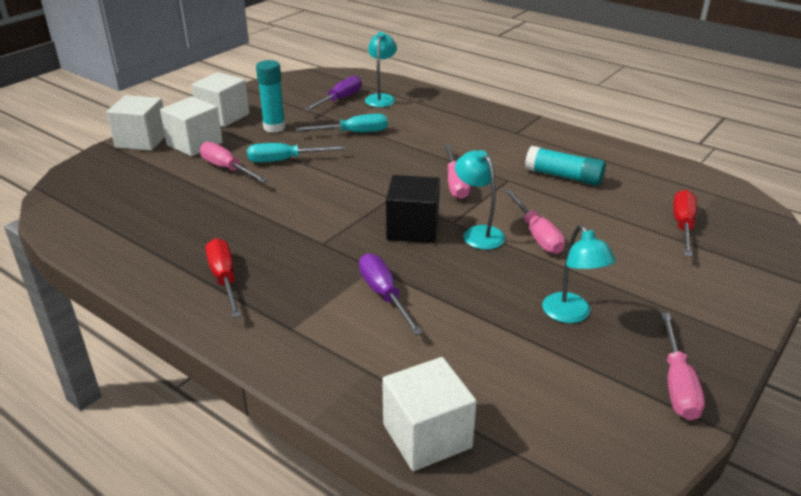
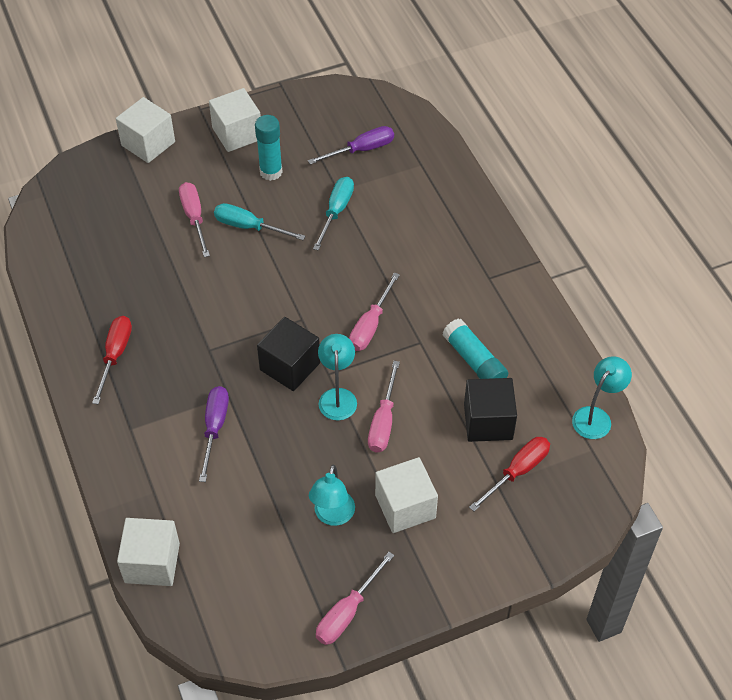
camera: 30 degrees right, 20 degrees up
white cube [160,97,223,156] -> white cube moved to [375,457,438,533]
turquoise screwdriver [296,114,388,132] -> turquoise screwdriver turned 90 degrees counterclockwise [313,177,354,251]
turquoise lamp [365,32,397,107] -> turquoise lamp moved to [572,357,632,439]
none -> black cube [464,378,517,442]

